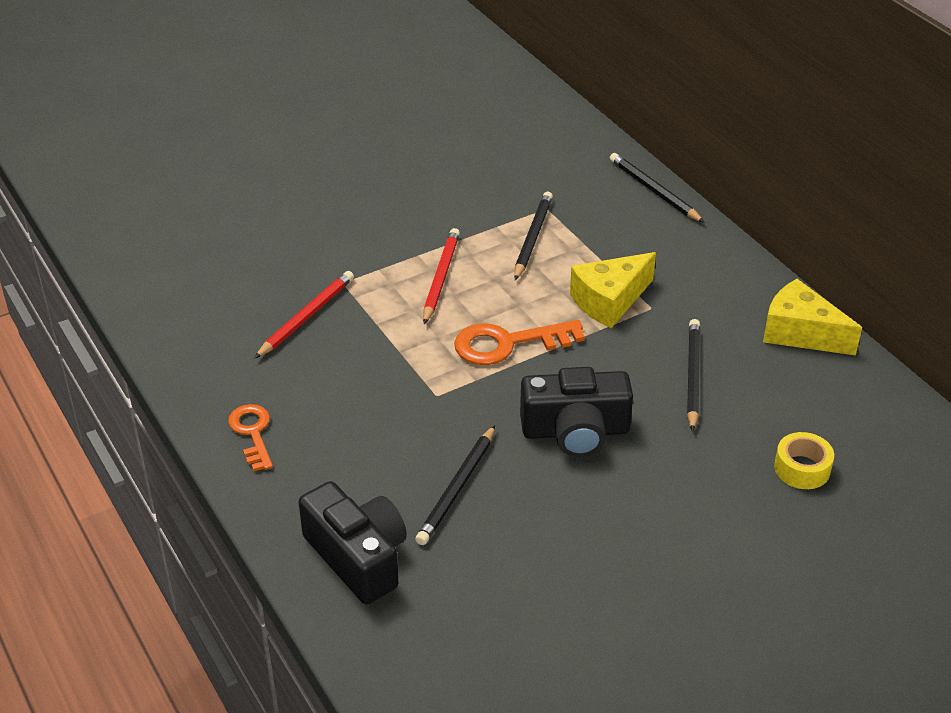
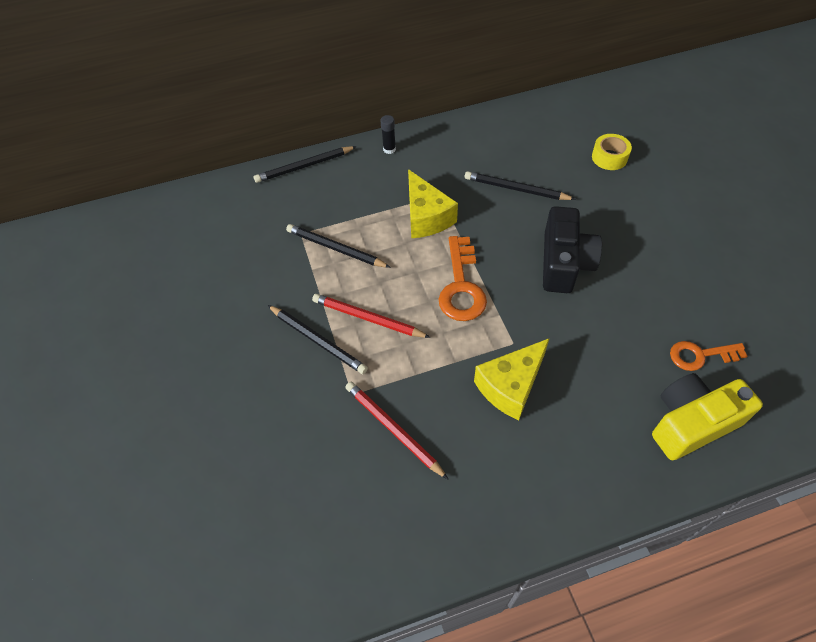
camera: 75 degrees left, 15 degrees up
orange key [228,404,273,471] -> orange key moved to [670,341,747,371]
black camera [299,481,407,604] -> yellow camera [652,373,763,460]
black pencil [415,425,495,545] -> black pencil moved to [268,305,368,374]
yellow cheese [763,279,862,356] -> yellow cheese moved to [474,338,550,420]
none -> black glue stick [380,115,396,154]

